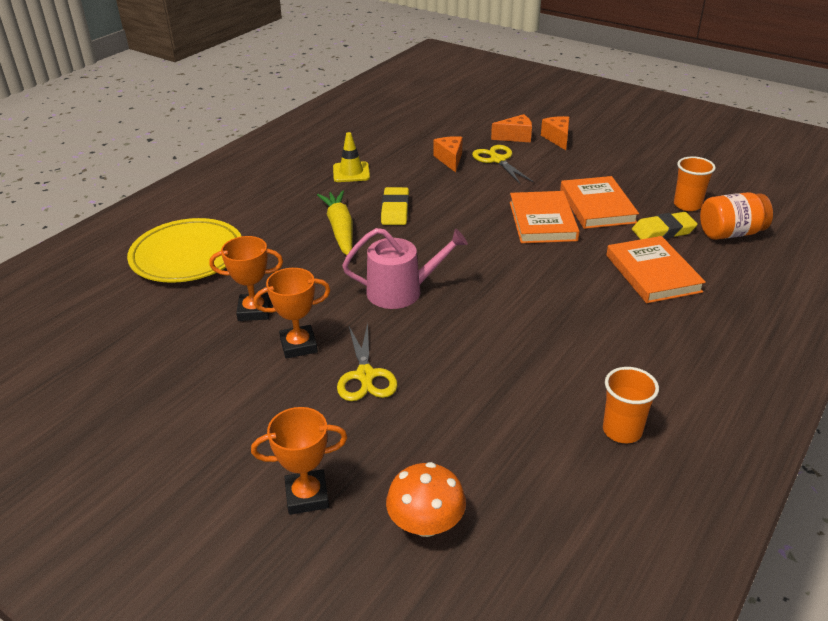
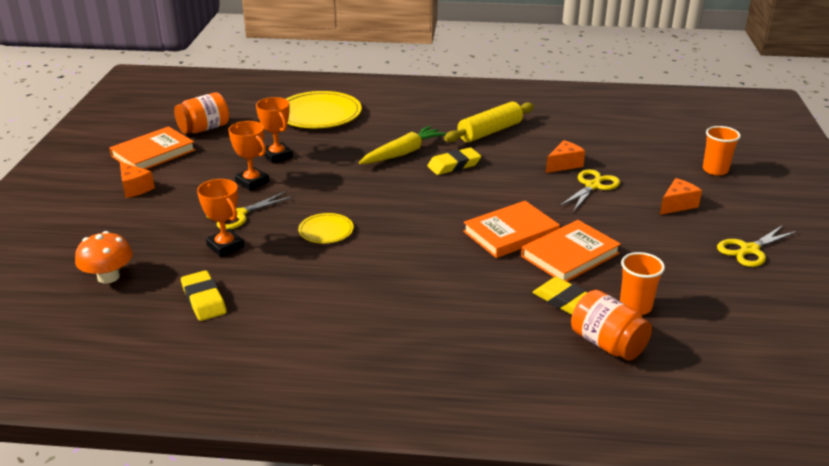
camera: 60 degrees right, 5 degrees down
orange trophy [251,407,347,515] -> orange trophy moved to [197,179,244,257]
yellow traffic cone [333,132,370,182] -> yellow rolling pin [444,102,534,142]
pink watering can [342,228,468,309] -> none
orange cheese [491,114,532,142] -> orange cheese moved to [120,161,155,198]
orange cup [603,367,659,443] -> orange cup moved to [703,126,741,175]
orange book [606,236,706,303] -> orange book moved to [110,126,195,169]
none -> orange jar [174,92,229,134]
none -> yellow eraser [181,270,226,321]
none -> yellow plate [298,213,354,243]
none -> yellow scissors [717,225,797,267]

